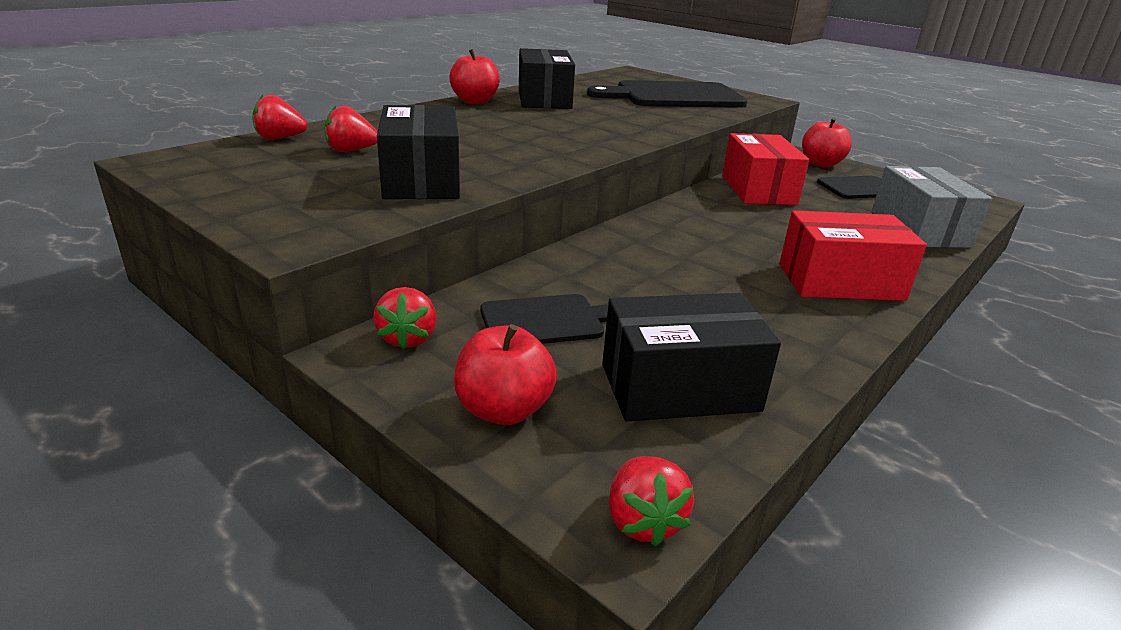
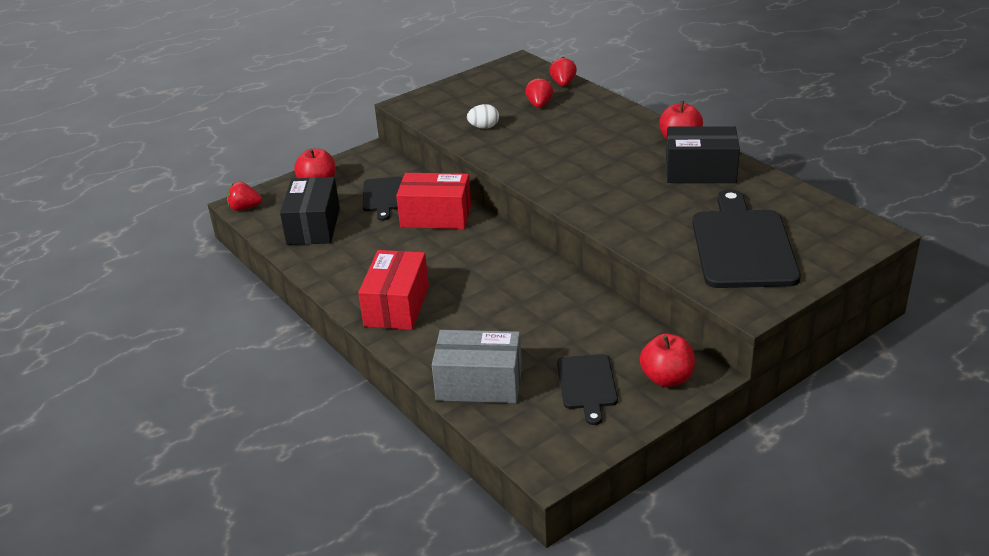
camera: 105 degrees right, 5 degrees up
red strawberry [373,287,437,350] -> none
black box [377,105,460,199] -> white egg [467,104,499,129]
red box [722,133,809,205] -> red box moved to [396,173,471,229]

